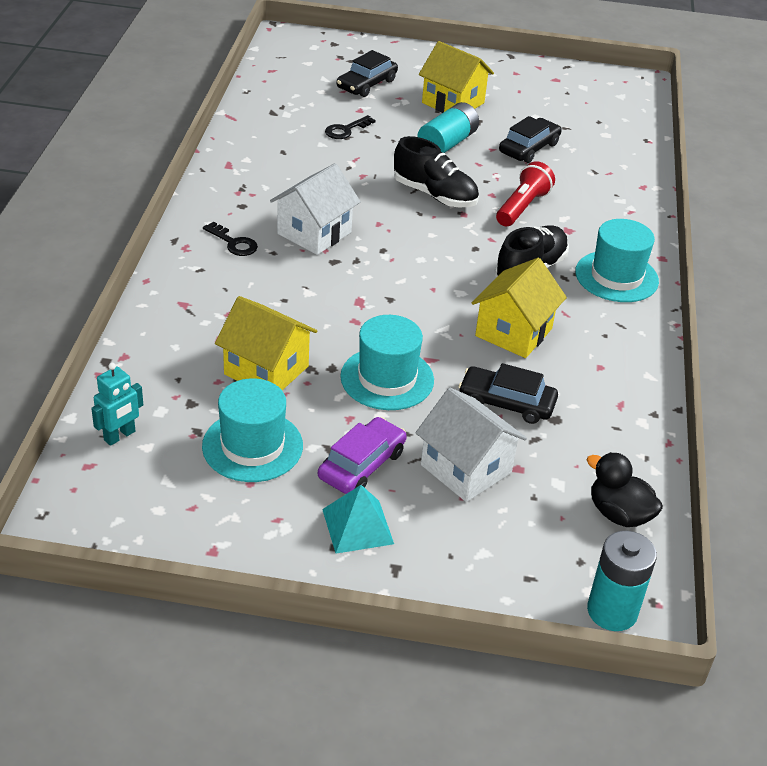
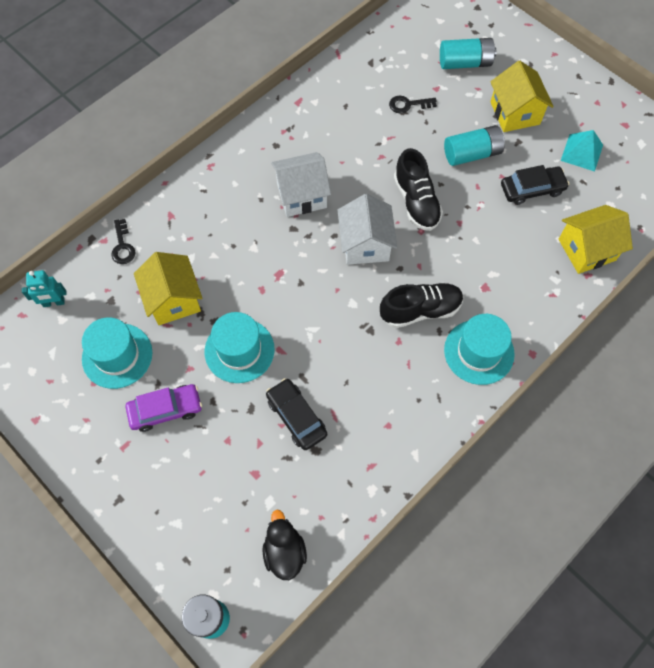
camera: 40 degrees right, 25 degrees up
black key [203,222,258,256] -> black key moved to [111,219,136,264]
turquoise pyramid [322,485,394,554] -> turquoise pyramid moved to [561,130,603,171]
black car [337,50,398,97] -> turquoise battery [440,38,497,69]
white house [416,388,527,502] -> white house moved to [337,194,398,265]
yellow house [472,258,567,358] -> yellow house moved to [559,205,633,274]
red flashlight [496,161,555,227] -> none

